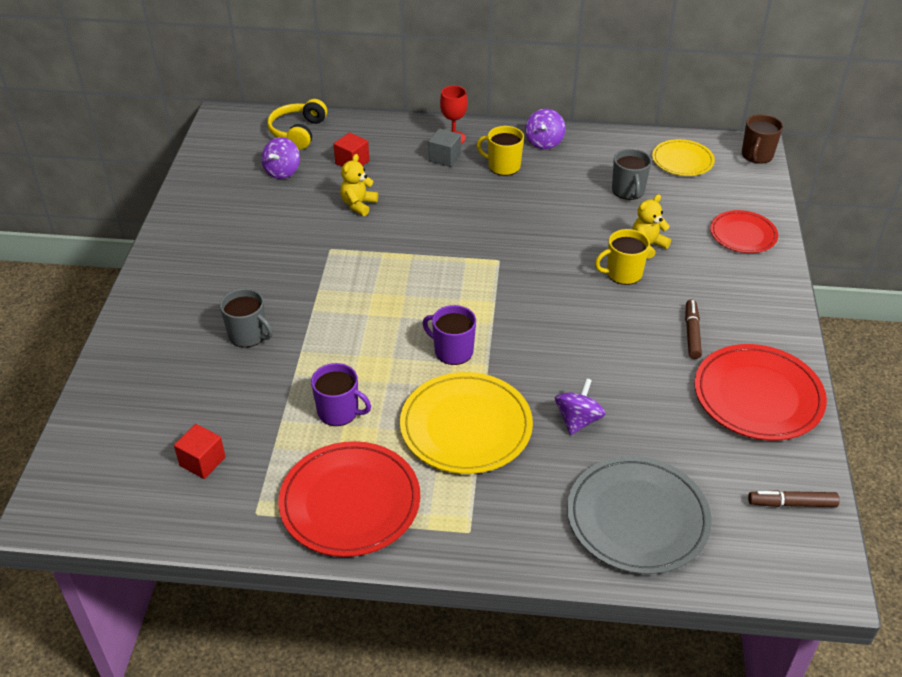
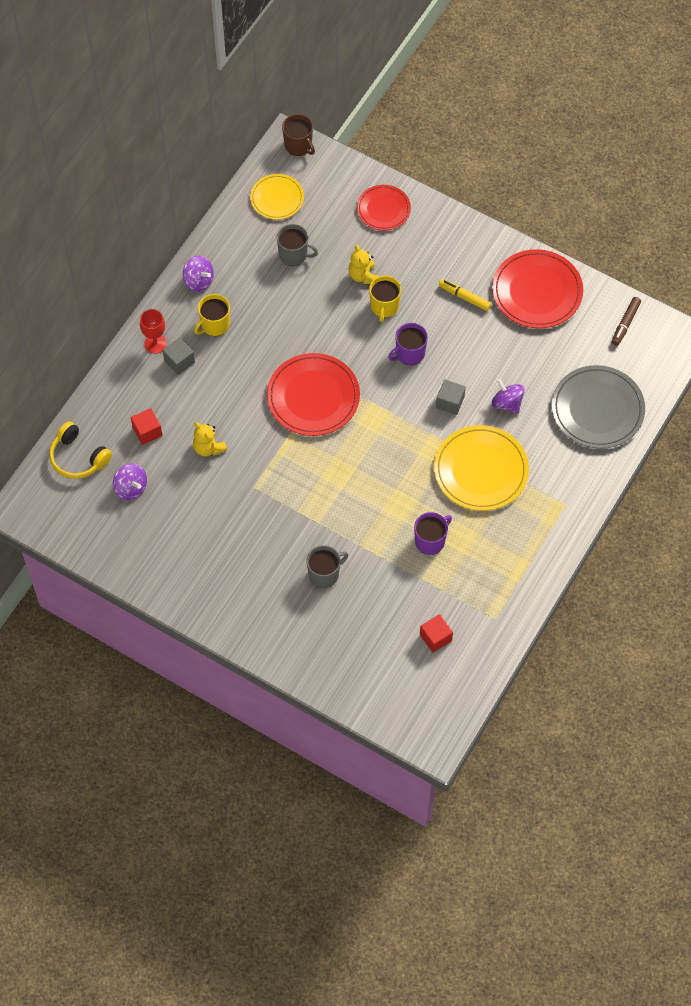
camera: 65 degrees left, 20 degrees up
red plate [278,441,420,557] -> red plate moved to [267,353,360,436]
purple mug [423,305,476,365] -> purple mug moved to [388,323,428,365]
brown marker [685,300,702,359] -> yellow marker [439,279,491,311]
none -> grey cube [436,379,466,415]

